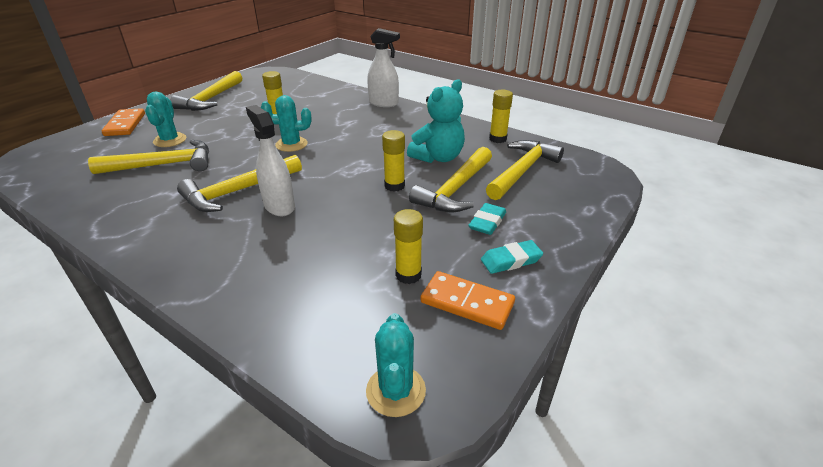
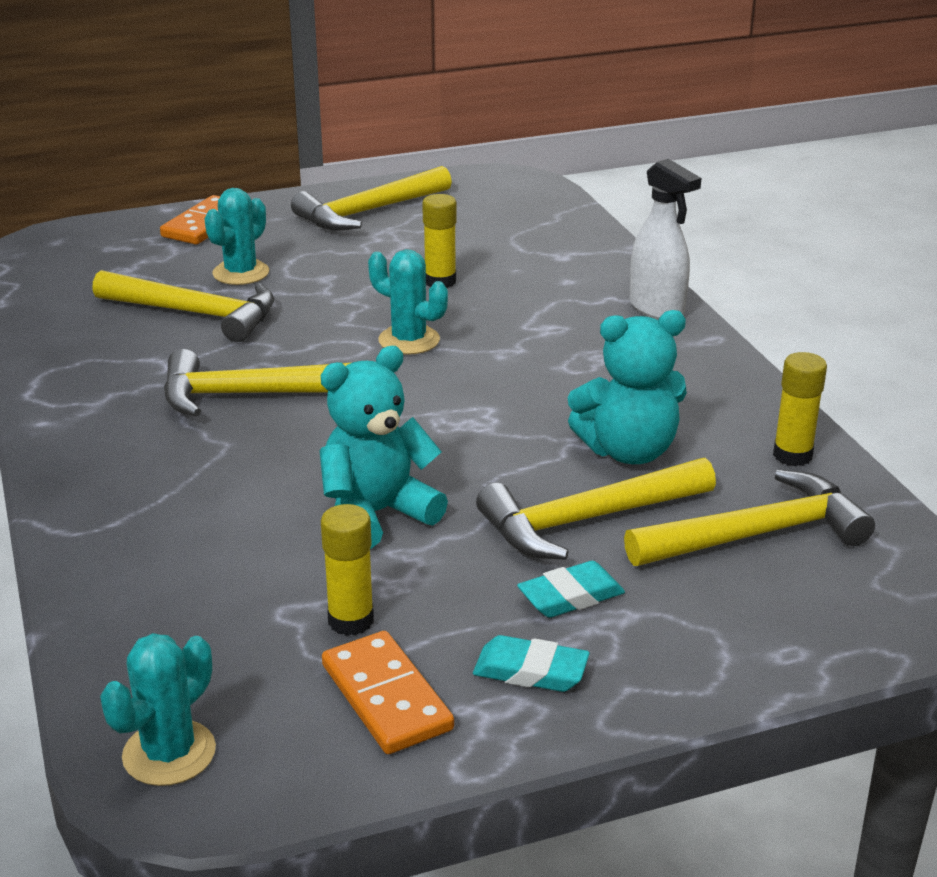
camera: 35 degrees right, 5 degrees down
white spray bottle [246,105,295,216] -> none
yellow glue stick [382,130,405,192] -> none
none -> turquoise teddy bear [319,346,448,549]

